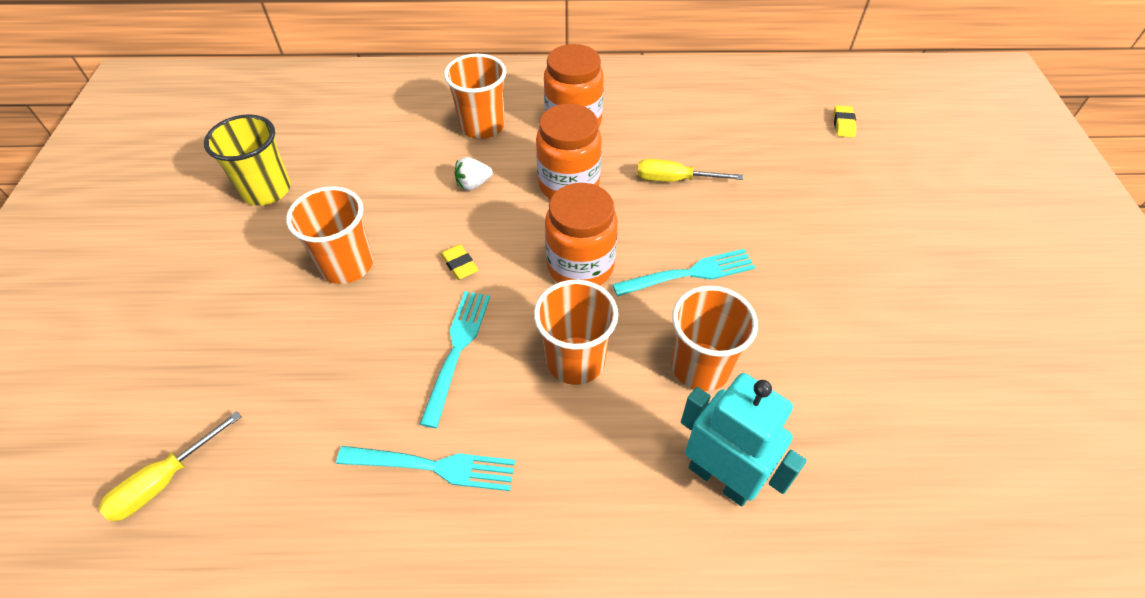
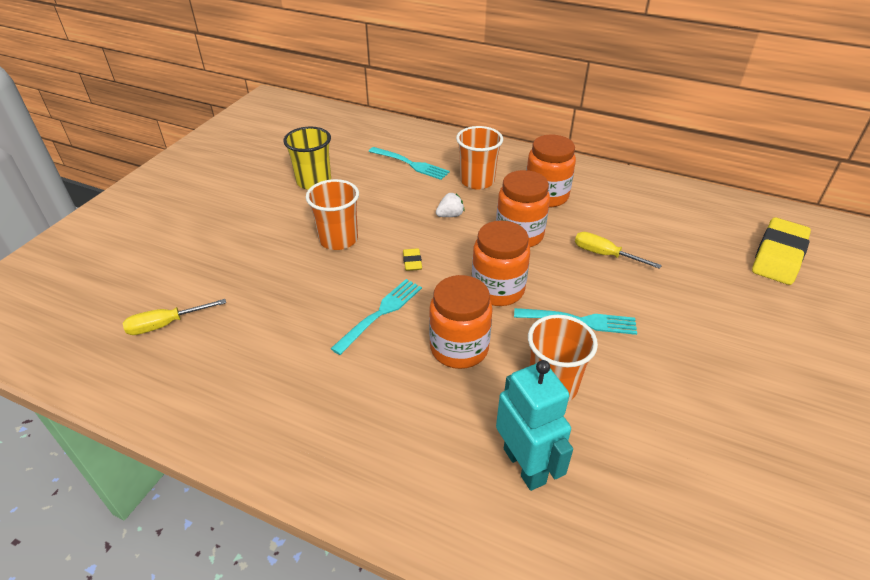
camera: 25 degrees right, 10 degrees down
turquoise fork [336,446,515,491] -> turquoise fork moved to [368,147,450,180]
white strawberry [454,157,493,191] -> white strawberry turned 150 degrees clockwise [436,193,464,217]
orange cup [534,280,618,385] -> orange jar [429,275,493,369]
yellow eraser [833,105,857,138] -> yellow eraser [752,217,811,285], size x2.33

